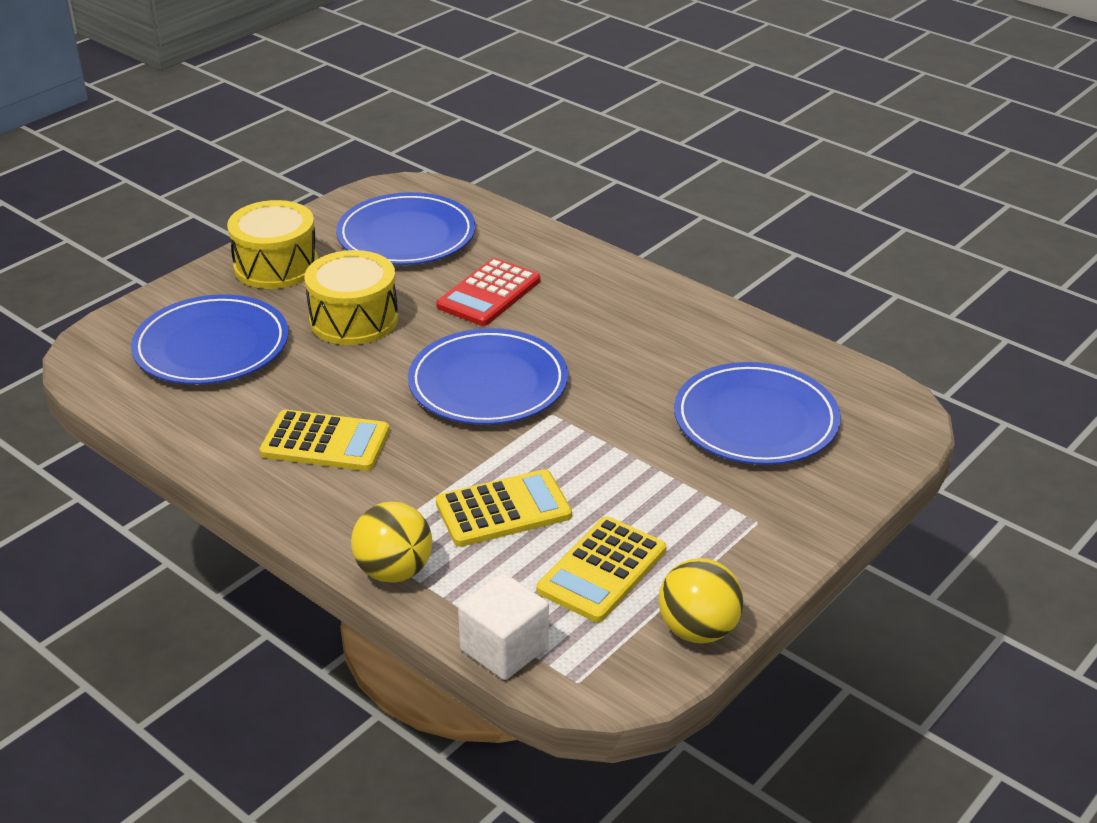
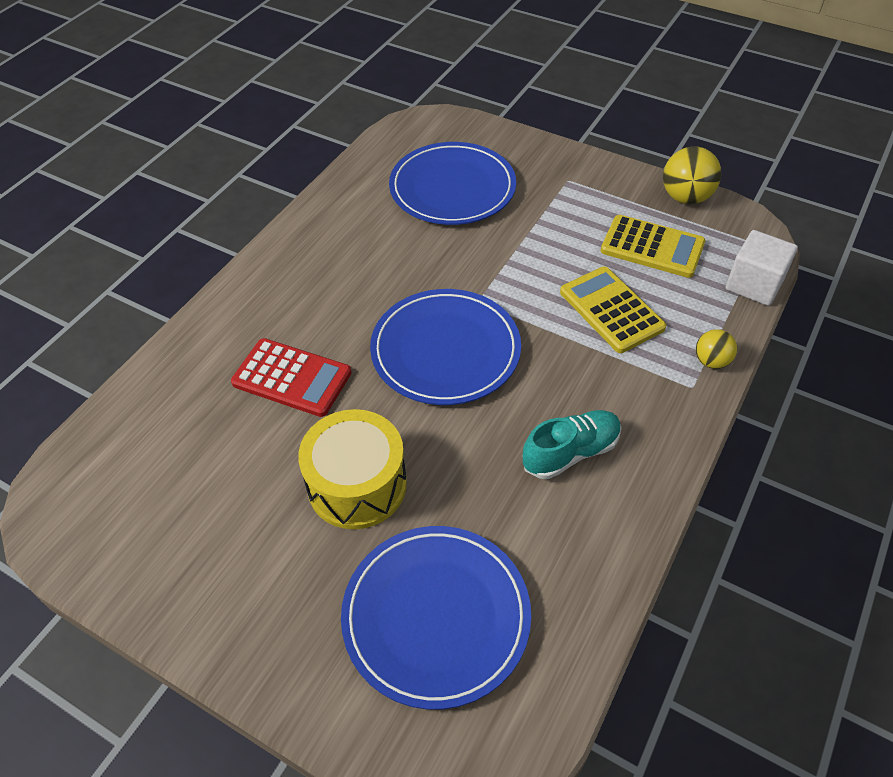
camera: 100 degrees left, 15 degrees up
yellow drum [227,200,318,289] -> none
yellow calculator [260,410,390,471] -> turquoise shoe [523,410,621,479]
blue plate [336,192,476,265] -> none
yellow ball [351,502,432,583] -> yellow ball [696,329,737,369], size x0.60

